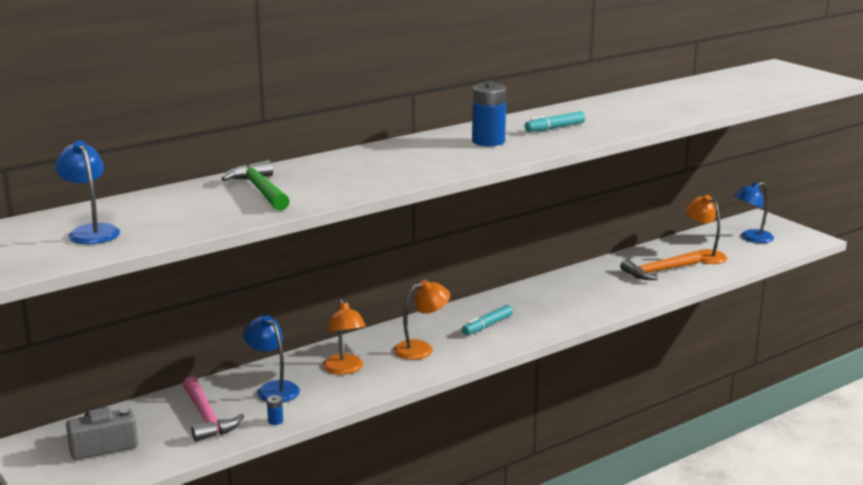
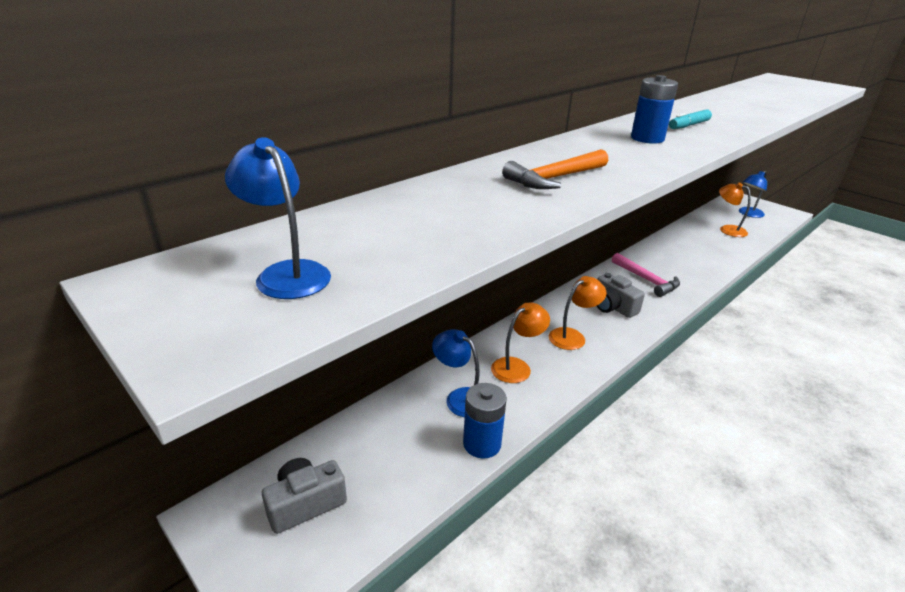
camera: 10 degrees left, 10 degrees up
pink hammer [183,376,244,442] -> pink hammer moved to [612,253,680,297]
green hammer [222,160,290,211] -> none
blue battery [267,395,283,425] -> blue battery [463,383,507,459], size x2.40
orange lamp [323,299,366,375] -> orange lamp turned 105 degrees counterclockwise [491,303,550,383]
turquoise marker [462,305,513,335] -> grey camera [597,273,645,318]
orange hammer [620,251,701,280] -> orange hammer moved to [502,149,608,189]

